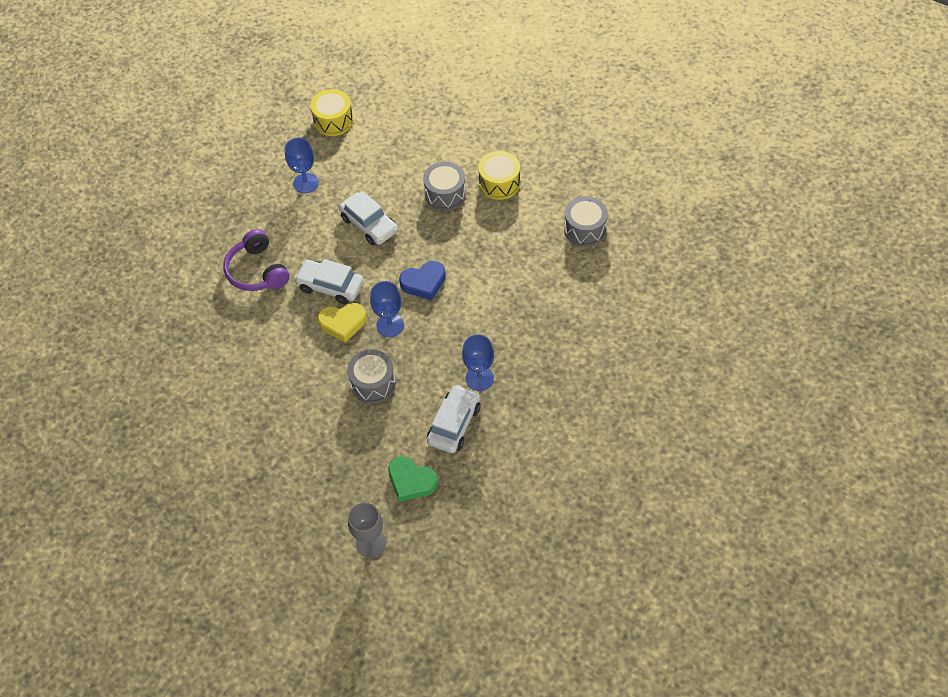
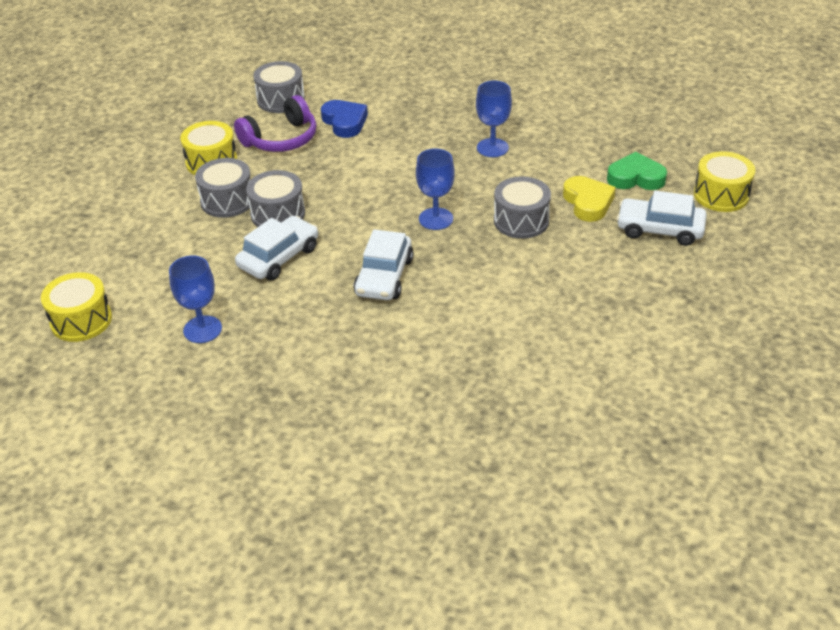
camera: 100 degrees left, 15 degrees down
purple headphones [223,229,290,291] -> purple headphones moved to [234,95,316,152]
yellow heart [317,303,367,343] -> yellow heart moved to [563,176,616,222]
grey goblet [348,503,386,558] -> yellow drum [694,151,755,212]
green heart [388,456,438,502] -> green heart turned 105 degrees counterclockwise [607,152,667,190]
blue heart [399,261,446,300] -> blue heart moved to [321,100,368,138]
white car [427,384,480,453] -> white car moved to [616,191,707,246]
none -> grey drum [246,170,305,227]

